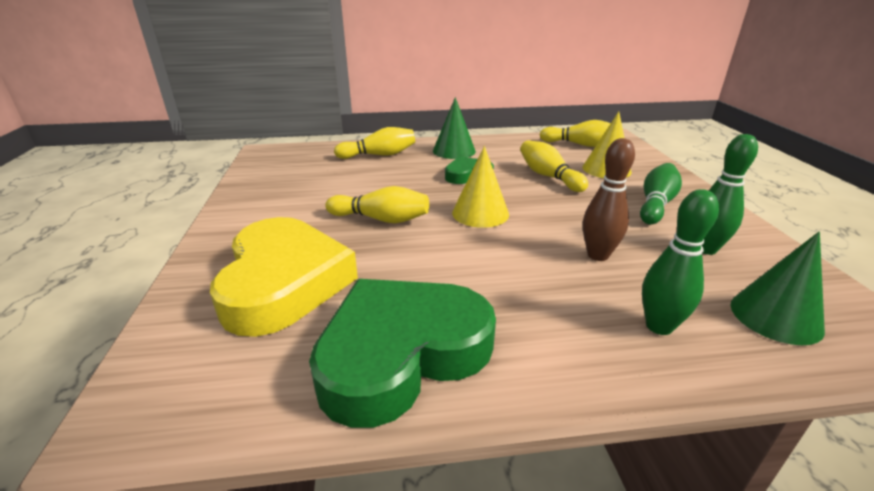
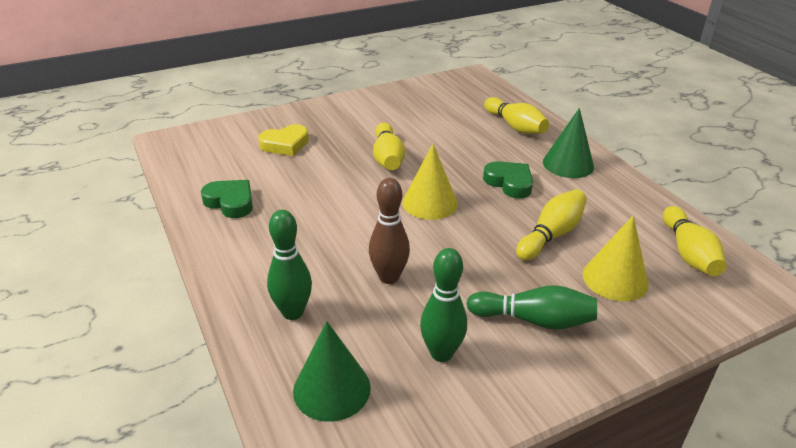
camera: 70 degrees right, 5 degrees up
yellow heart [210,217,358,337] -> yellow heart [258,124,309,156], size x0.49
green heart [309,279,496,428] -> green heart [201,180,253,218], size x0.49

